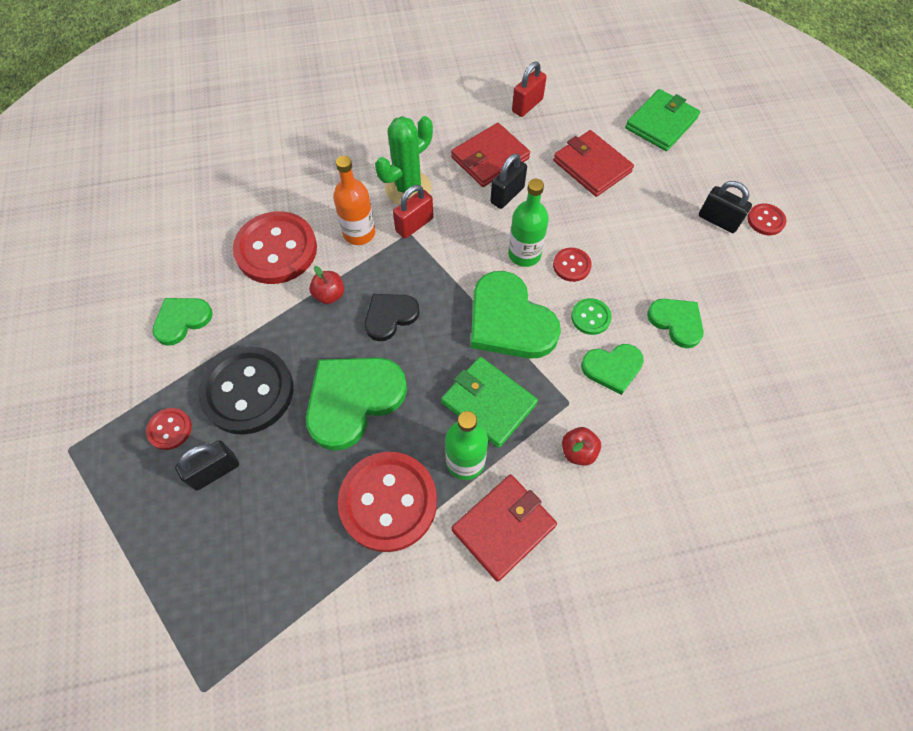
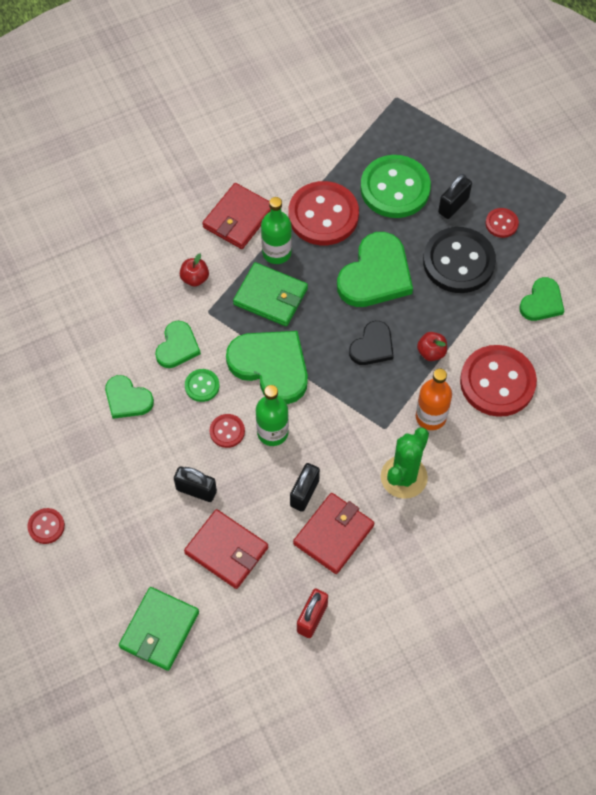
camera: 165 degrees right, 0 degrees up
red padlock [393,185,434,239] -> none
green heart [581,344,644,395] -> green heart turned 135 degrees clockwise [155,321,201,368]
black padlock [699,181,752,233] -> black padlock moved to [174,466,217,502]
none -> green button [360,155,431,218]

